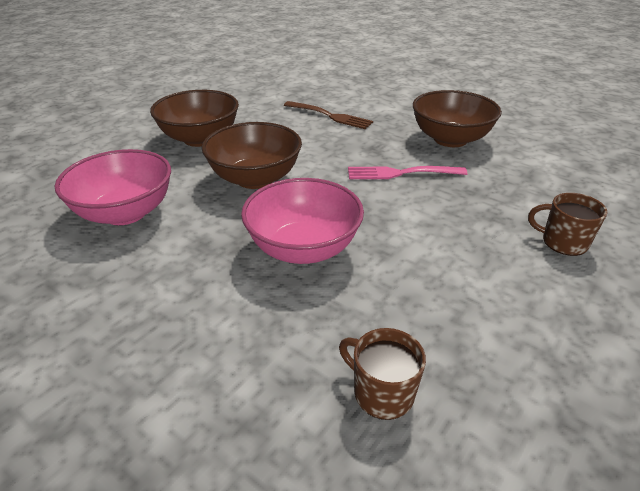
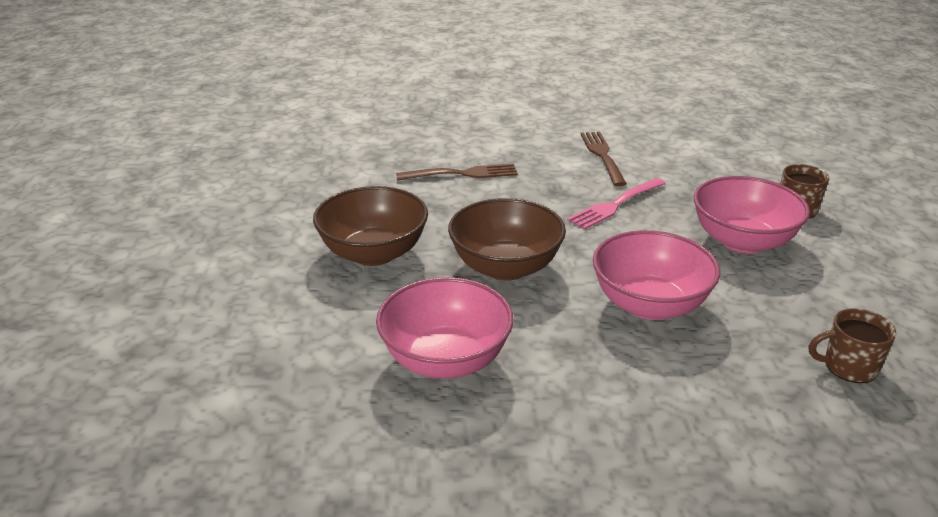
camera: 40 degrees left, 5 degrees down
brown bowl [413,90,502,147] -> brown fork [580,132,627,186]
none -> pink bowl [694,176,810,253]

